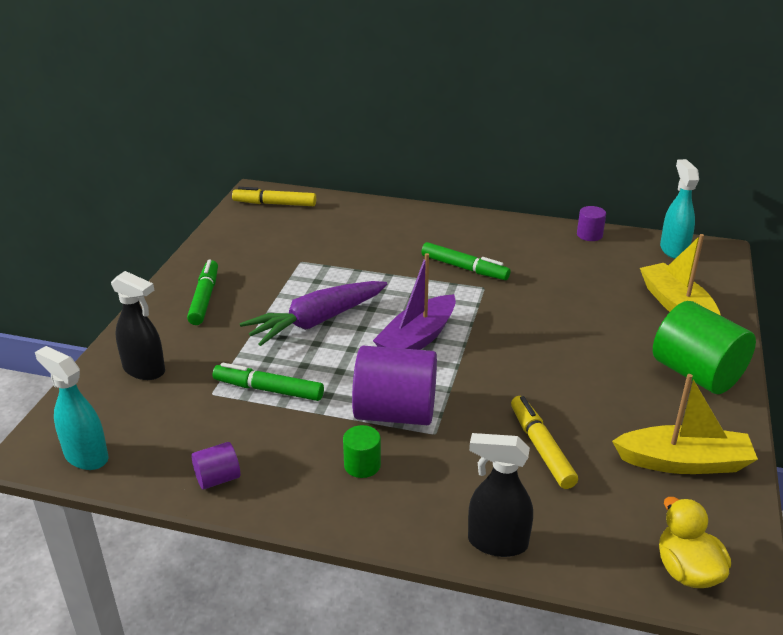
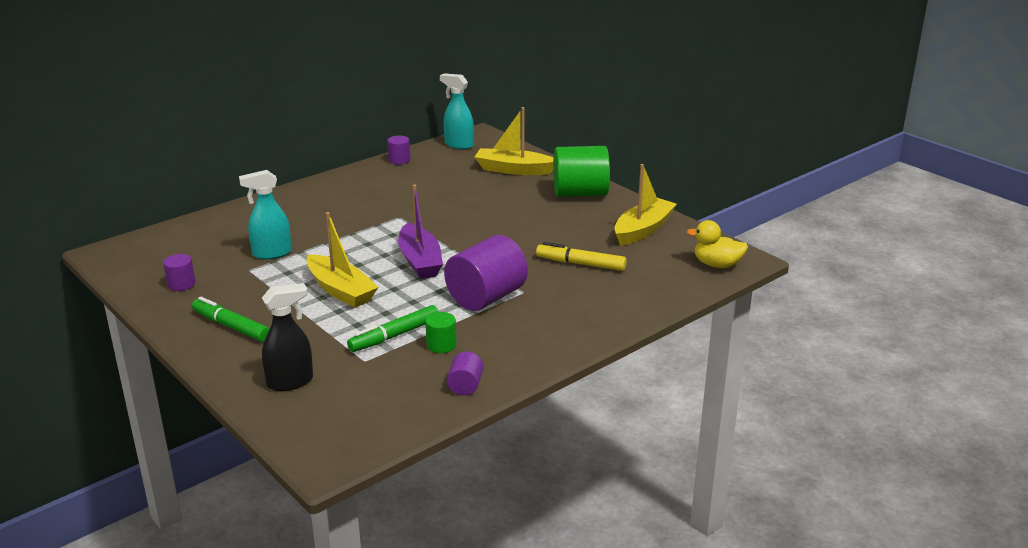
camera: 55 degrees left, 5 degrees down
turquoise spray bottle [35,346,109,470] -> turquoise spray bottle moved to [239,170,291,259]
yellow marker [232,187,316,206] -> none
purple carrot [240,281,387,346] -> yellow boat [306,212,379,308]
green cylinder [343,425,381,478] -> green cylinder moved to [425,312,456,353]
green marker [421,242,511,280] -> none
black spray bottle [468,433,533,557] -> none
none -> purple cylinder [163,254,195,291]

